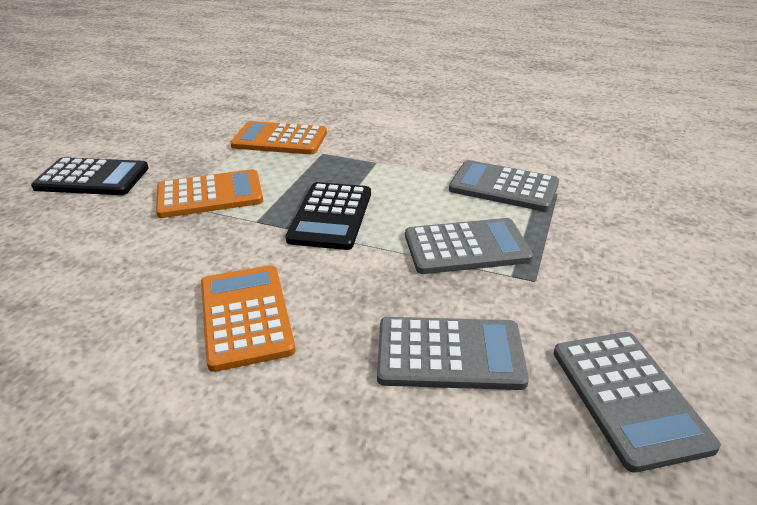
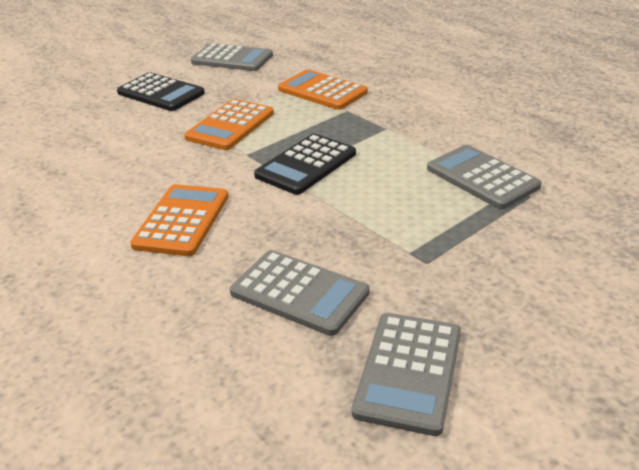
camera: 30 degrees right, 0 degrees up
orange calculator [156,169,263,218] -> orange calculator turned 105 degrees clockwise [184,99,274,150]
grey calculator [405,218,533,274] -> grey calculator moved to [191,43,273,71]

